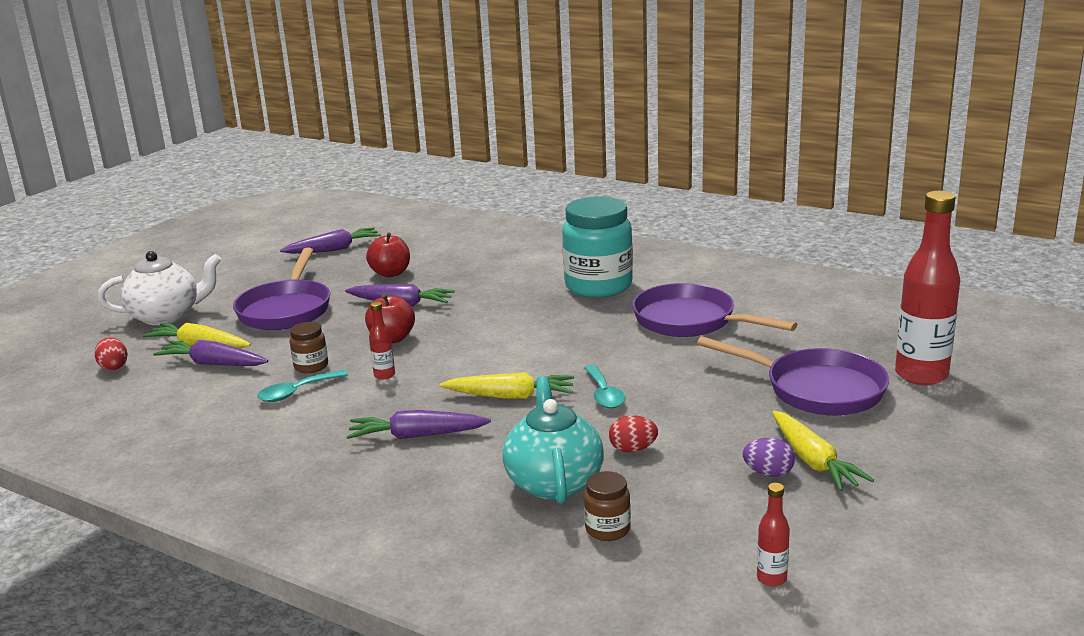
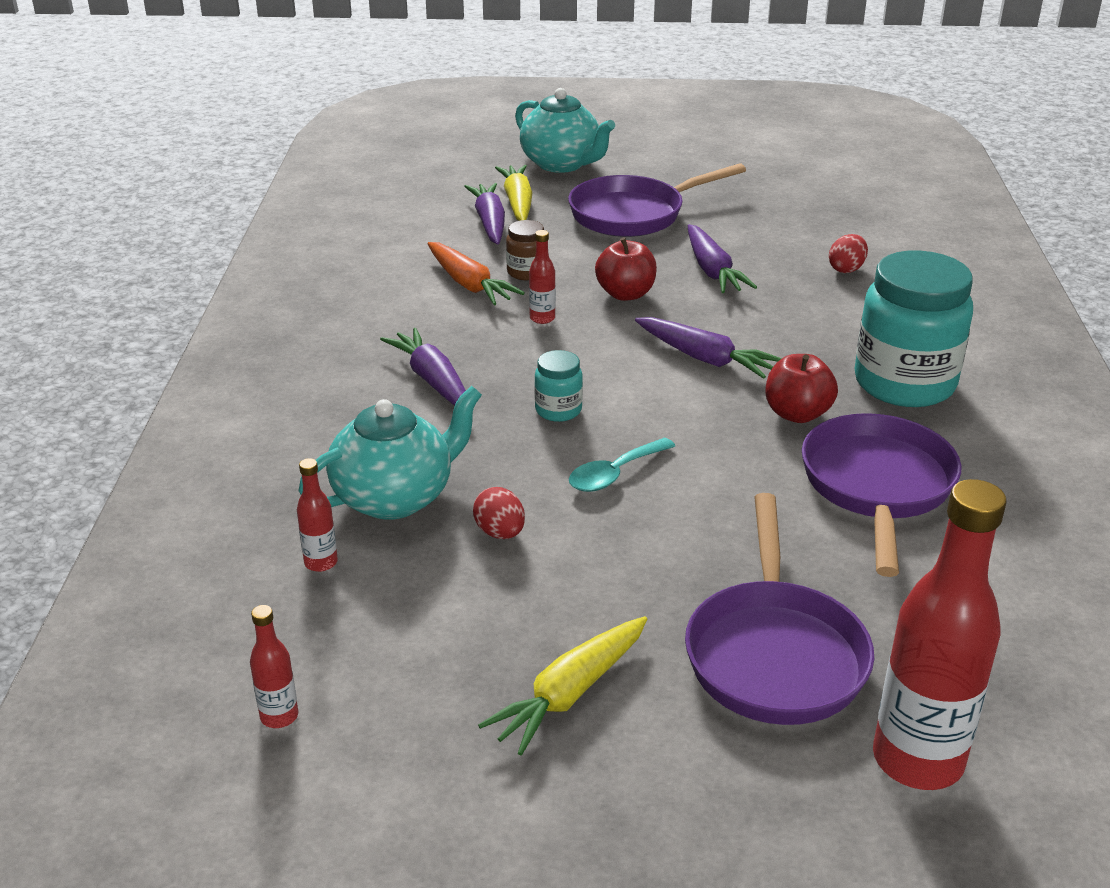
camera: 60 degrees right, 10 degrees up
red egg [94,337,128,370] -> red egg moved to [829,234,868,273]
white teapot [98,251,221,325] -> turquoise teapot [515,88,615,173]
turquoise spoon [257,370,348,402] -> orange carrot [427,242,525,305]
purple carrot [280,227,381,253] -> purple carrot moved to [635,317,782,379]
red apple [366,232,410,277] -> red apple moved to [766,354,838,423]
yellow carrot [440,372,574,399] -> turquoise jar [534,350,583,422]
brown jar [584,471,631,541] -> red bottle [297,458,338,572]
purple egg [743,438,795,477] -> none

